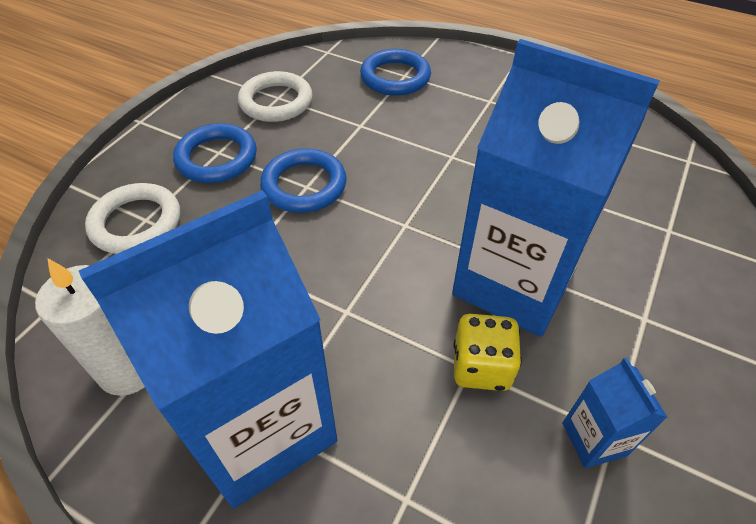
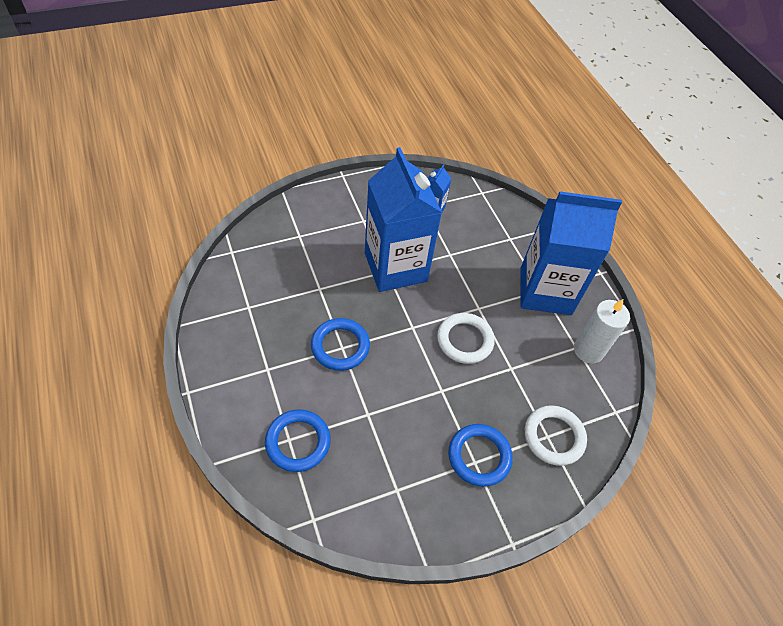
camera: 145 degrees left, 5 degrees up
white ring [238,71,313,122] -> white ring moved to [437,313,495,364]
blue ring [260,148,347,213] -> blue ring moved to [311,318,370,371]
yellow dice [454,314,522,391] -> none

